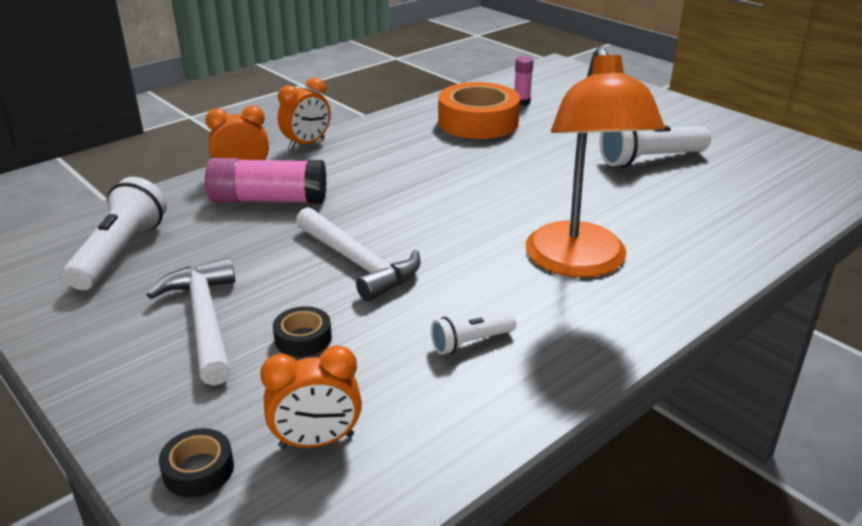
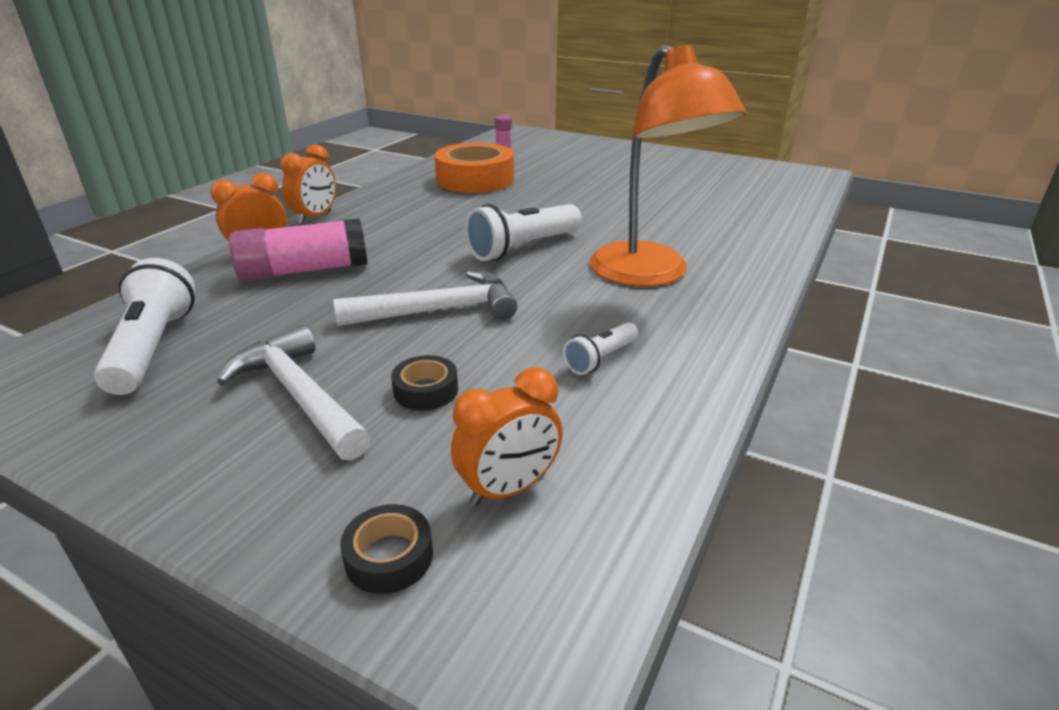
camera: 20 degrees left, 0 degrees up
white hammer [296,207,421,302] -> white hammer turned 45 degrees counterclockwise [333,271,518,326]
white flashlight [600,125,711,167] -> white flashlight moved to [464,204,582,261]

